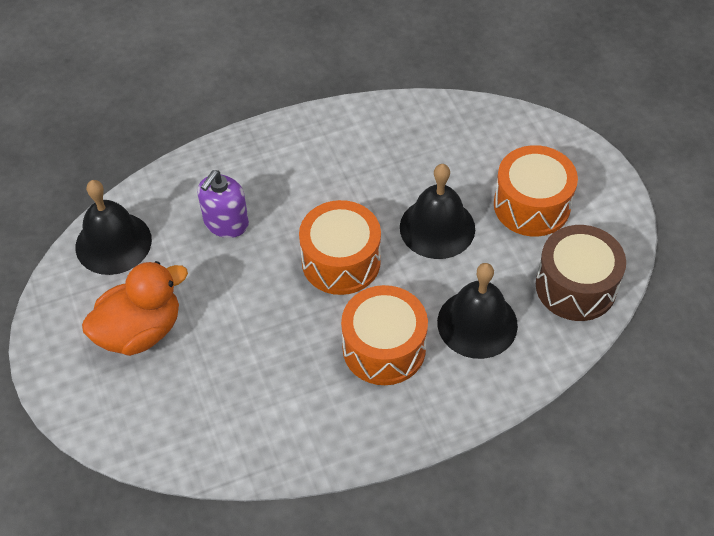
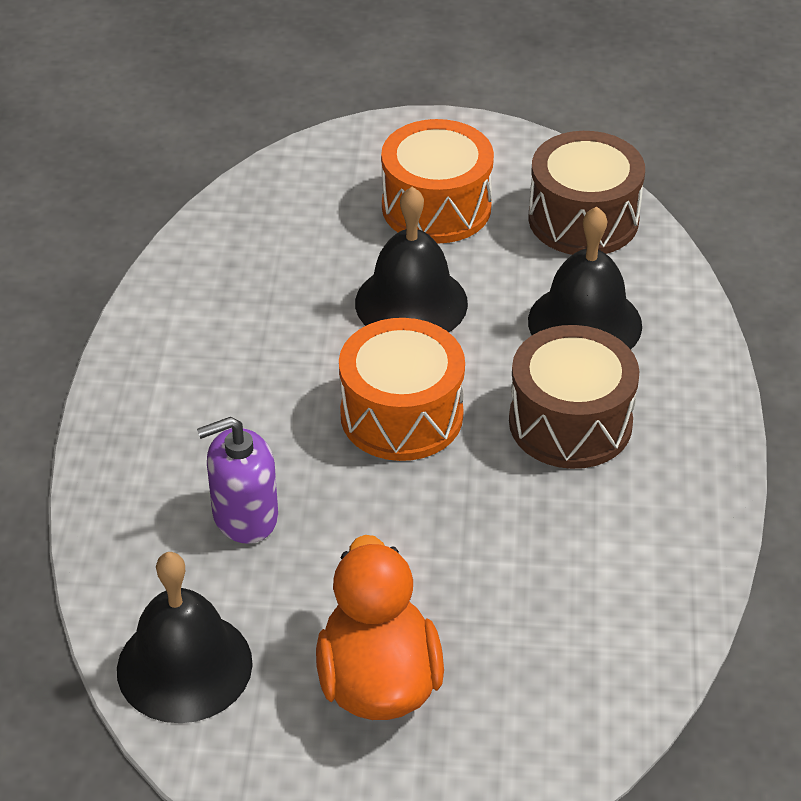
camera: 65 degrees left, 10 degrees down
purple soap dispenser [197,170,249,238] -> purple soap dispenser turned 105 degrees clockwise [197,417,278,544]
orange drum [341,285,428,385] -> brown drum [509,325,640,469]

